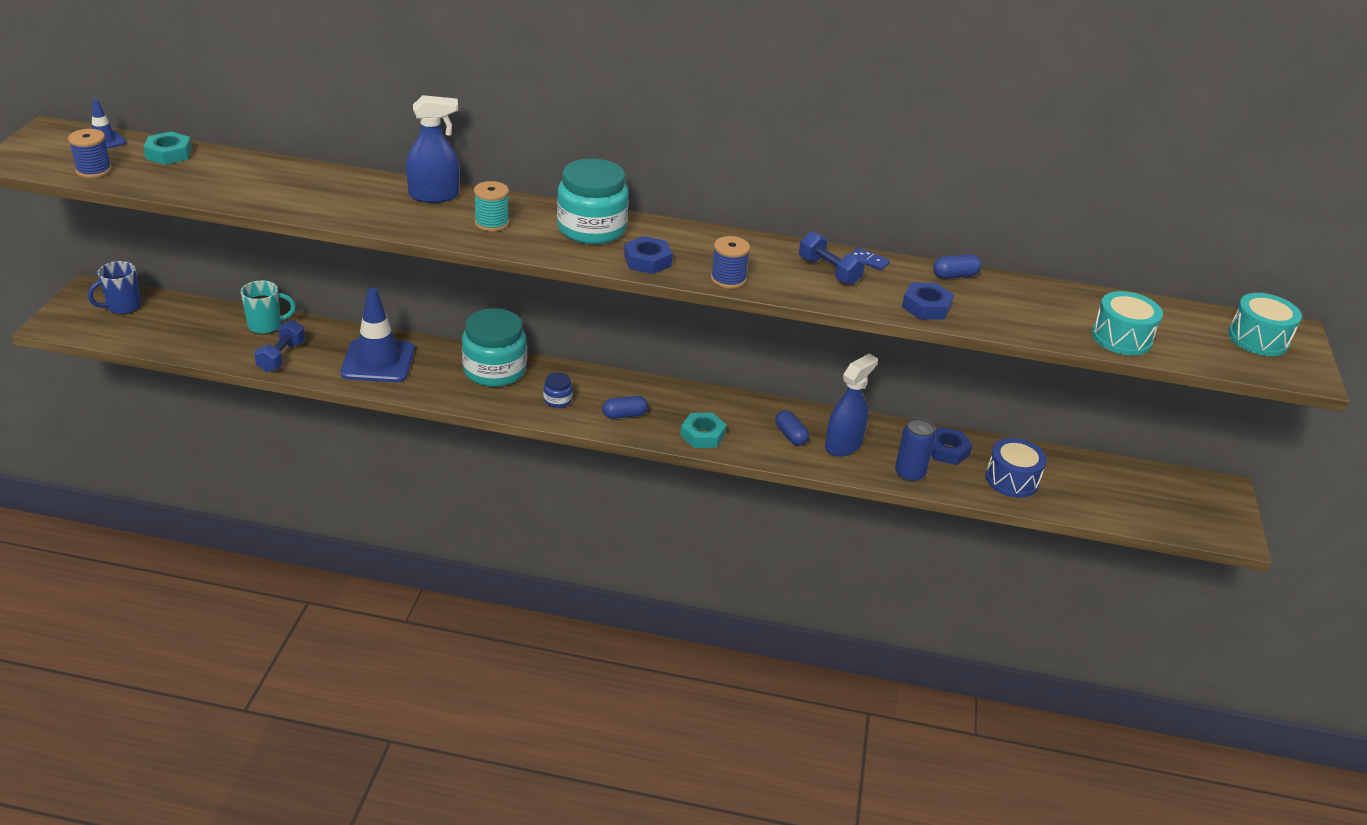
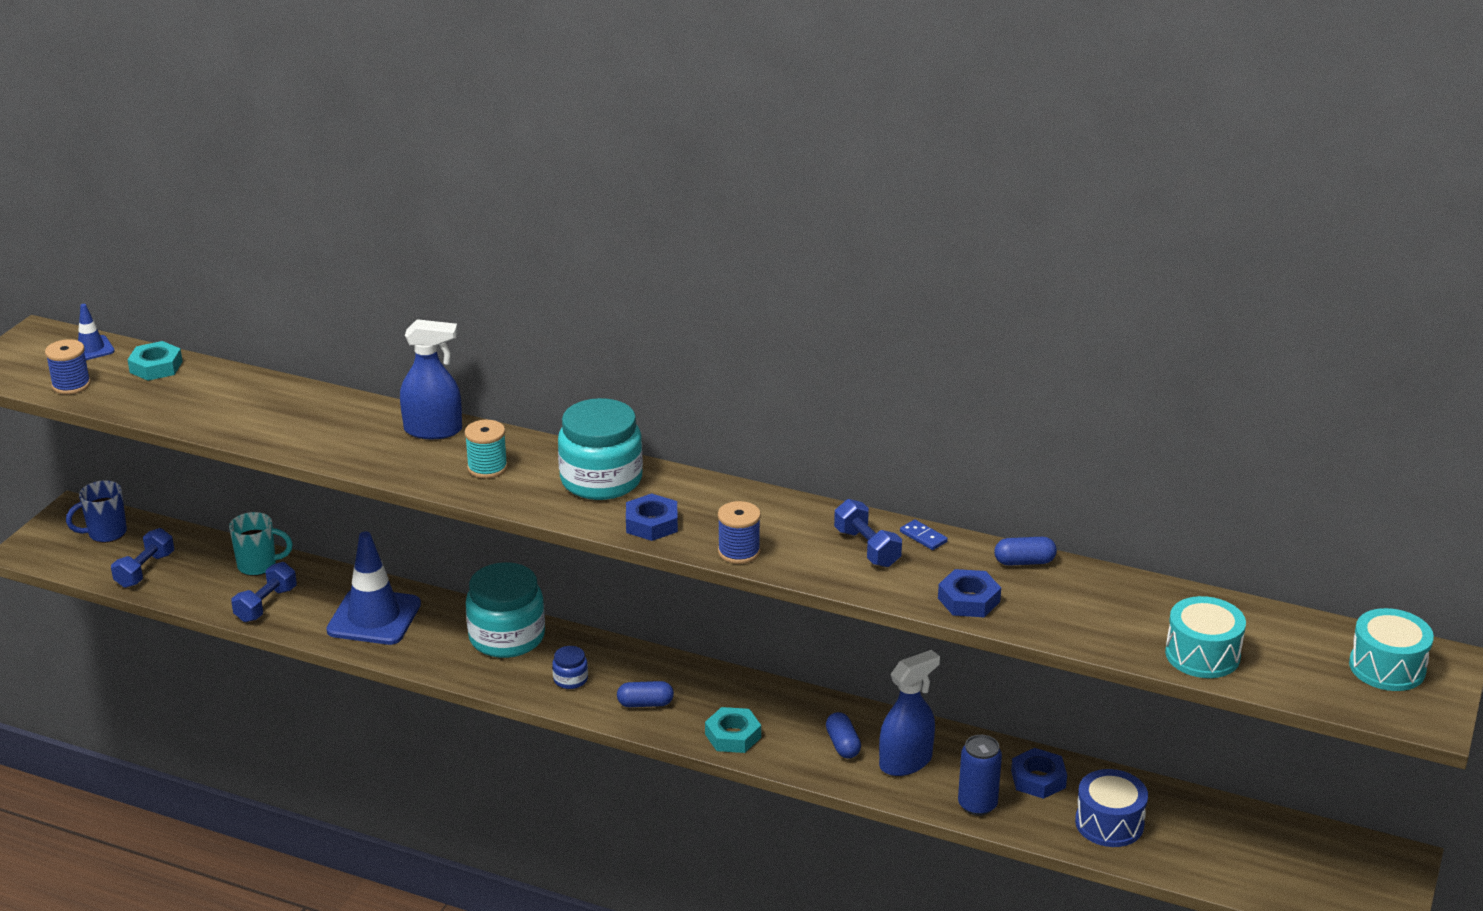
camera: 15 degrees right, 5 degrees down
none -> blue dumbbell [111,528,174,588]

